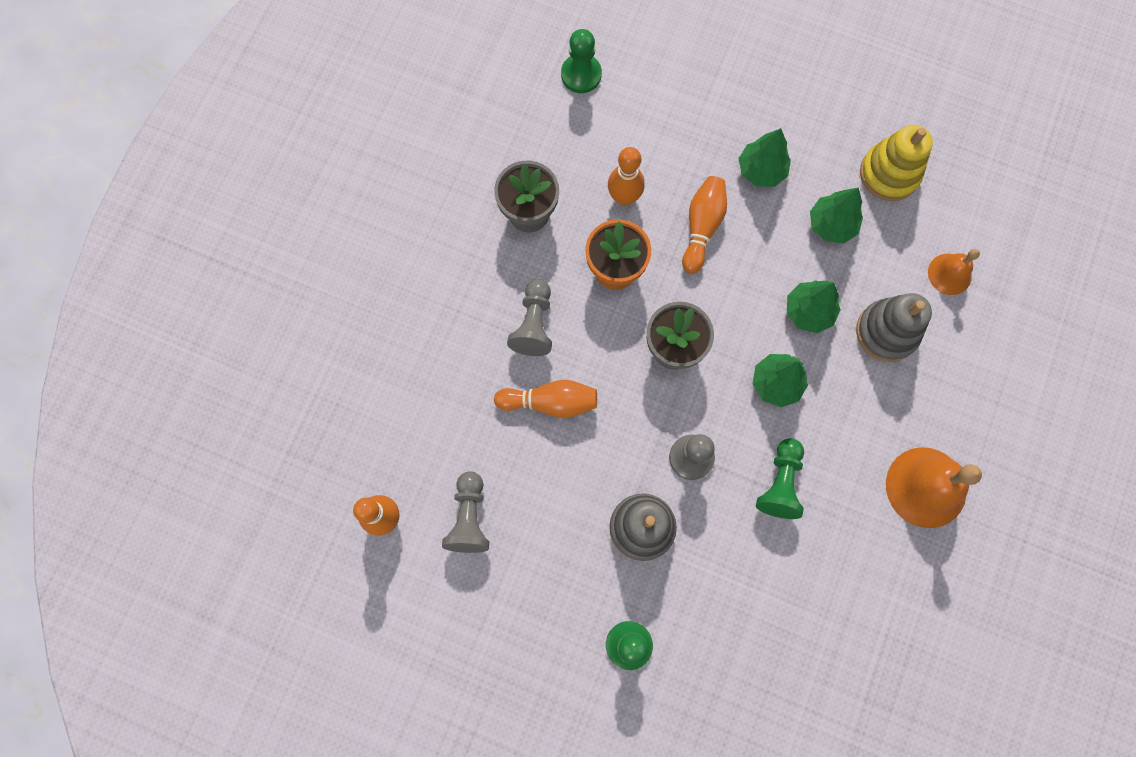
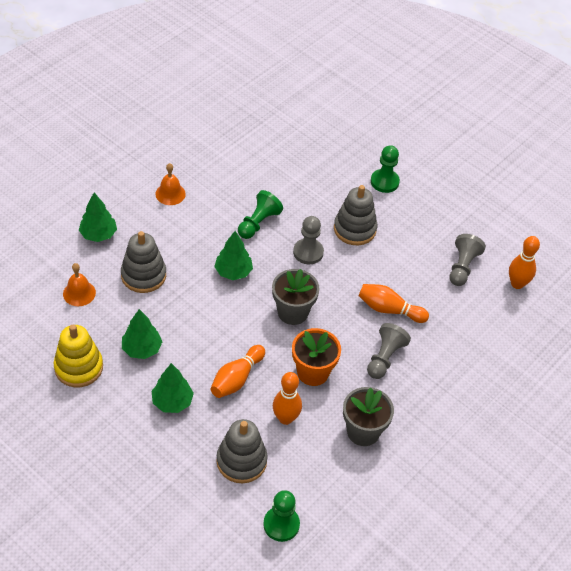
camera: 165 degrees left, 25 degrees down
green tree [787,280,841,333] -> green tree moved to [79,193,117,242]
orange bell [886,447,982,528] -> orange bell [155,163,186,205], size x0.57
none -> grey stacking toy [216,419,268,484]

